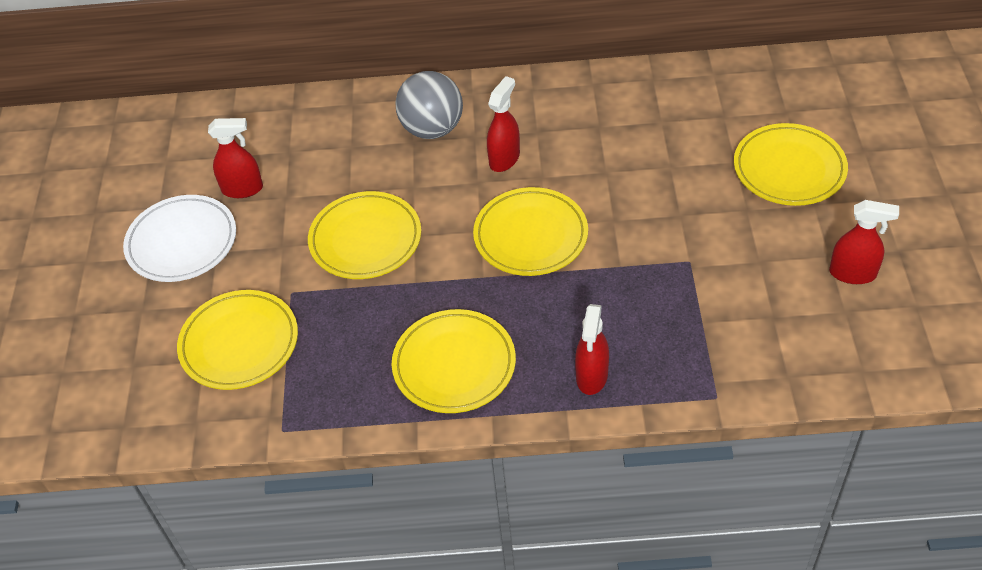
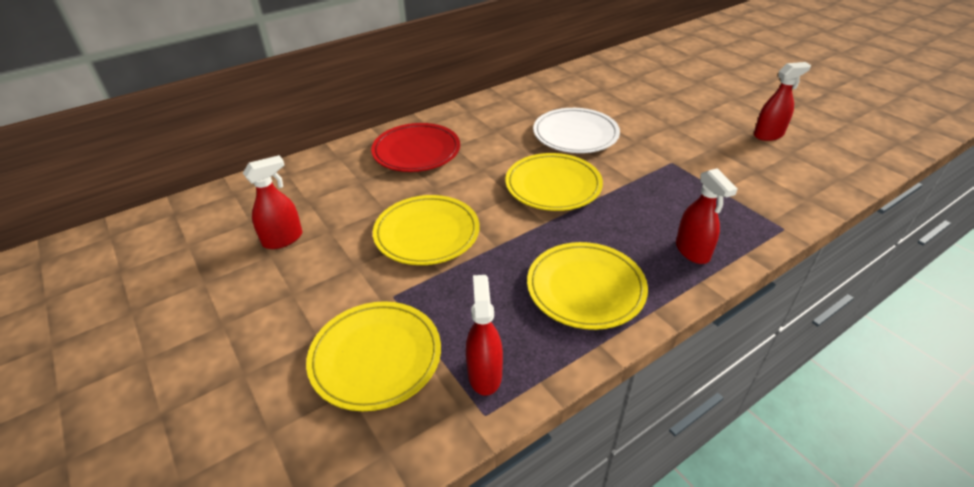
camera: 35 degrees left, 10 degrees down
white plate [123,195,236,282] -> white plate moved to [533,108,620,153]
grey ball [395,71,463,139] -> red plate [371,123,460,172]
red spray bottle [487,76,520,172] -> red spray bottle moved to [466,275,503,396]
yellow plate [734,123,848,206] -> none

